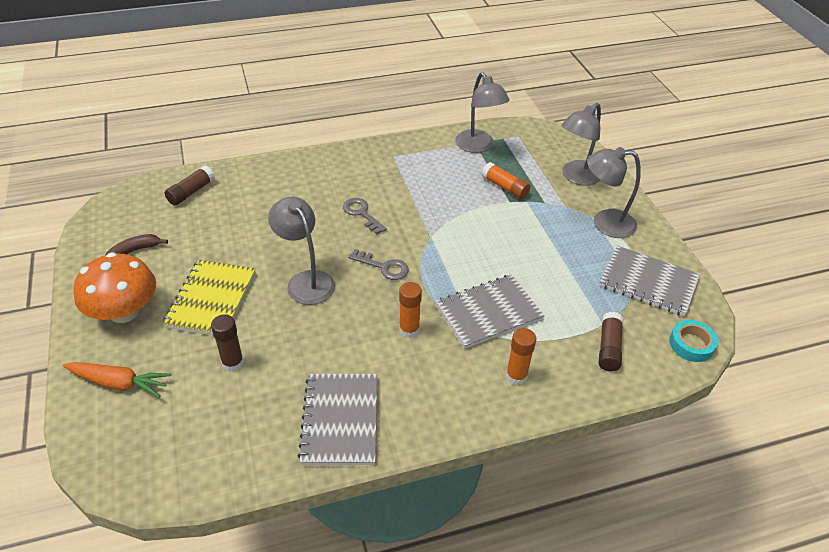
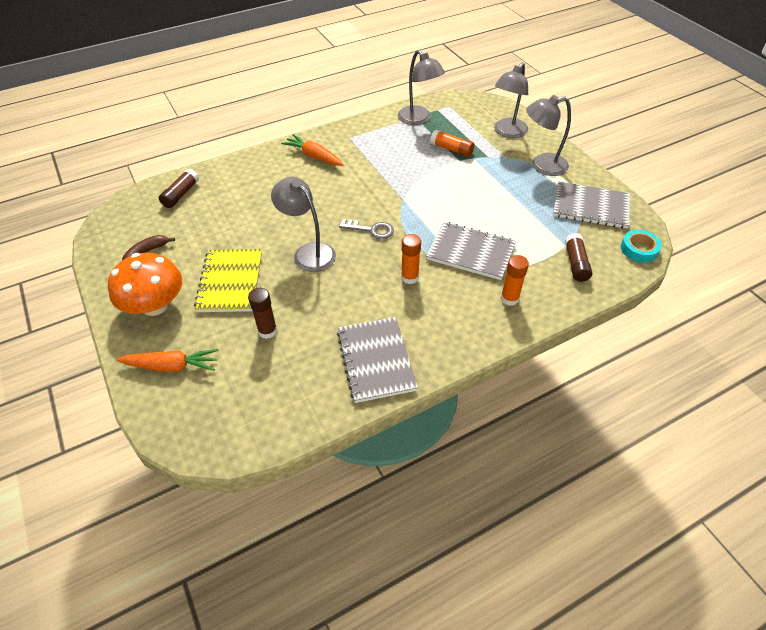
camera: 10 degrees left, 5 degrees up
grey key [343,198,387,234] -> none
grey notebook [435,275,544,349] -> grey notebook turned 60 degrees clockwise [426,222,516,280]
none -> orange carrot [281,134,344,166]

